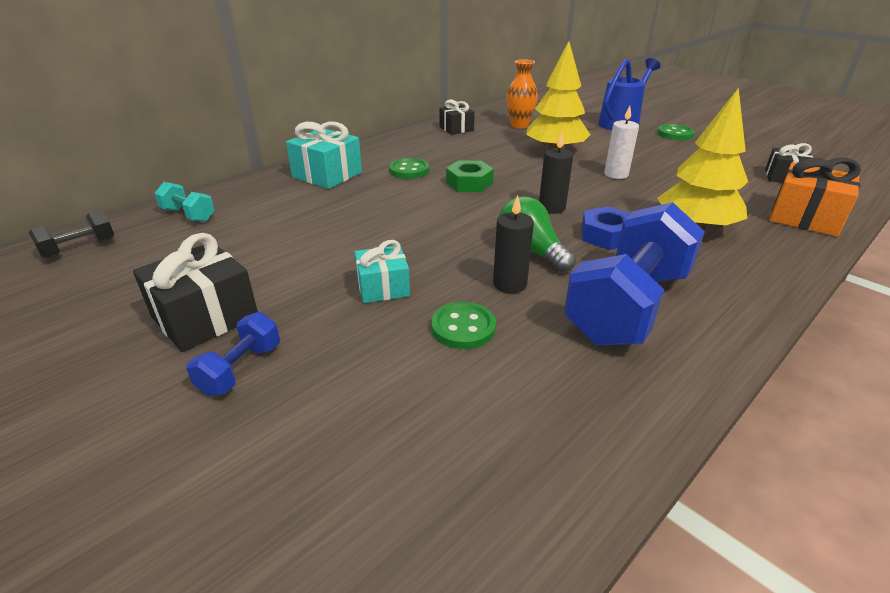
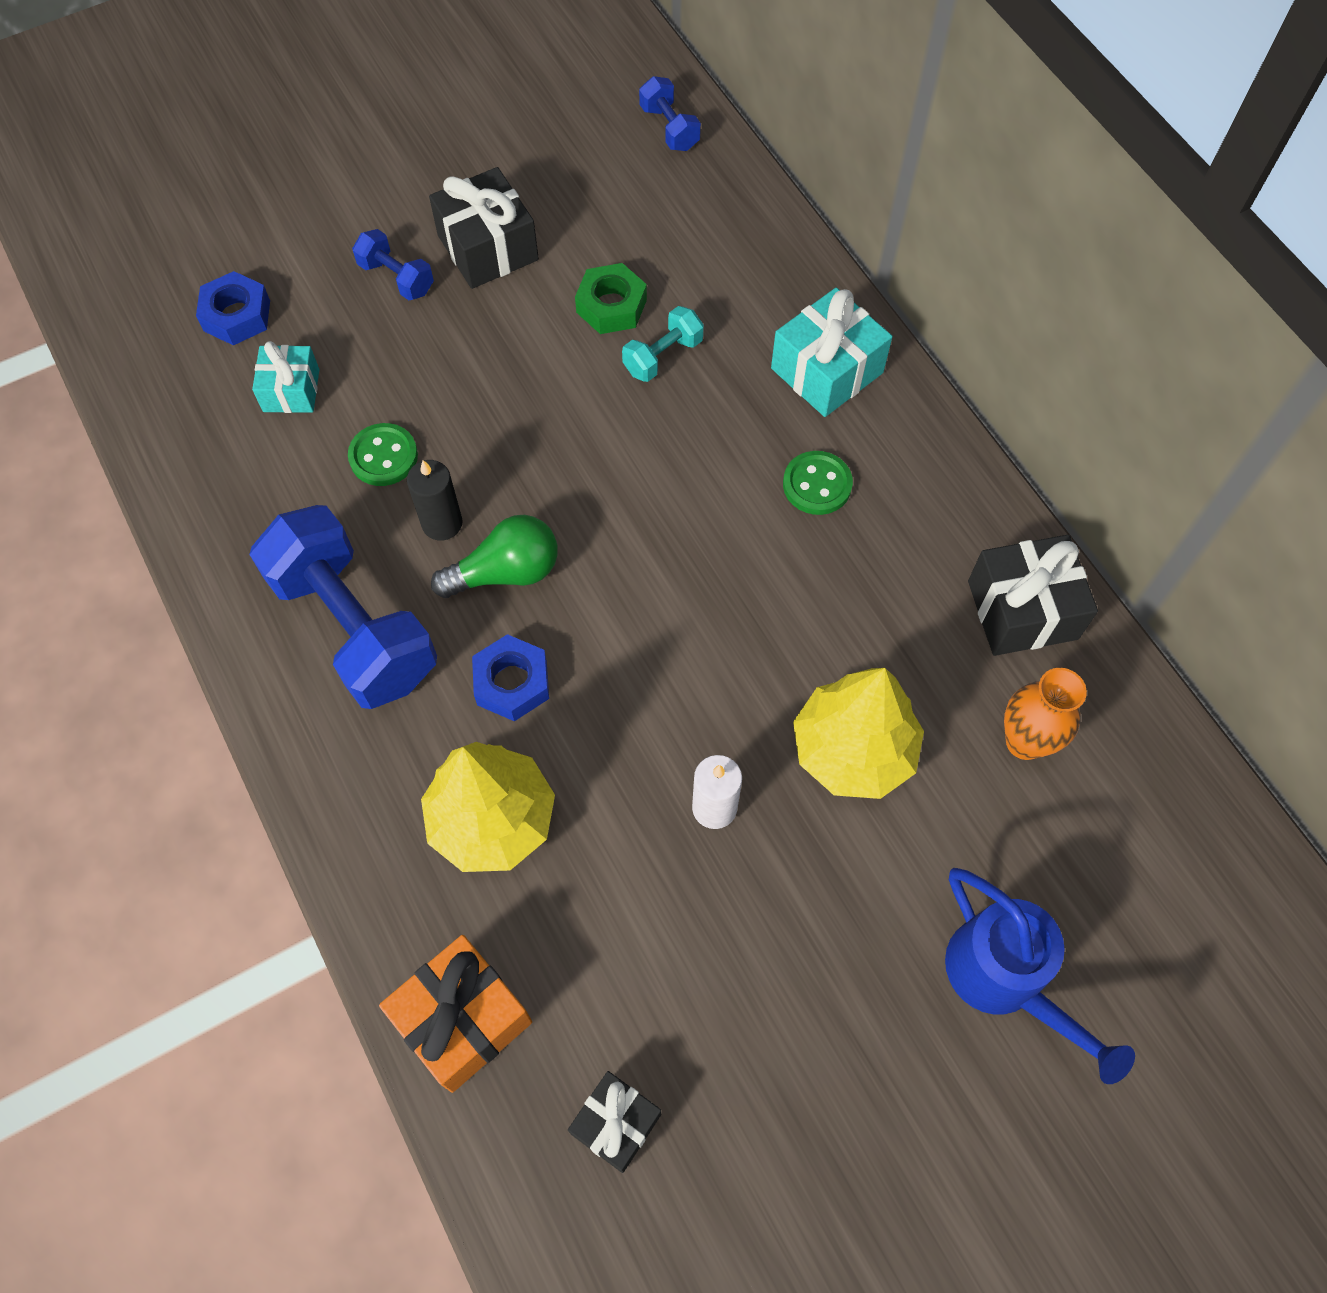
camera: 105 degrees right, 30 degrees up
black dumbbell [29,210,114,259] -> blue dumbbell [639,76,701,151]
turquoise dumbbell [154,182,215,222] -> turquoise dumbbell moved to [622,306,704,382]
turquoise gift [354,240,410,303] -> turquoise gift moved to [252,341,319,413]
black gift [439,99,475,135] -> black gift [968,535,1098,656], size x1.57
green nut [446,160,494,192] -> green nut moved to [575,263,647,334]
black candle [539,132,573,214] -> none
green button [657,124,695,140] -> none
none -> blue nut [196,271,270,345]

